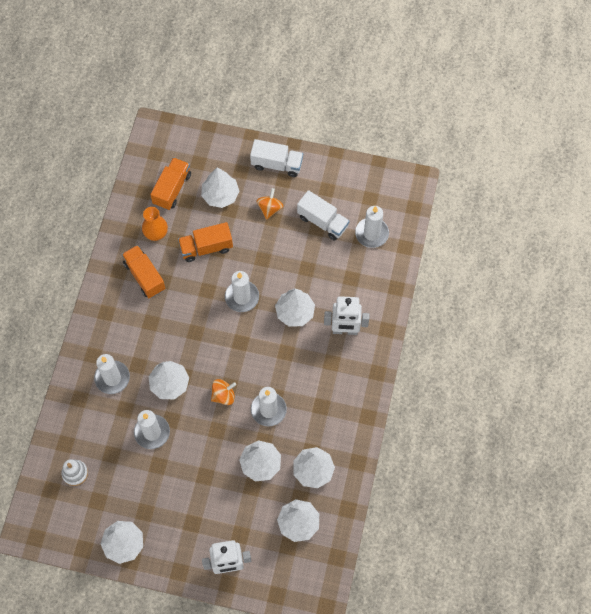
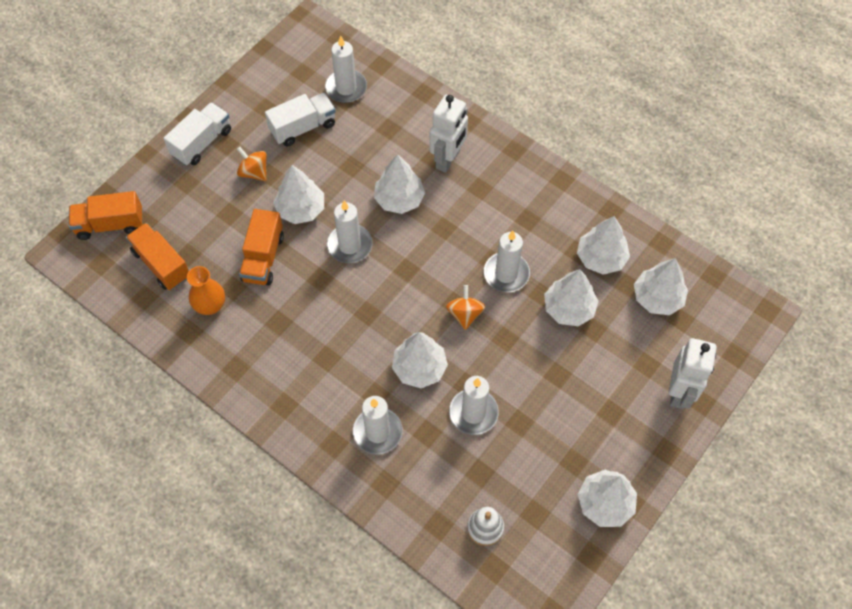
camera: 65 degrees left, 5 degrees down
orange truck [122,245,165,298] -> orange truck moved to [69,191,143,240]
white tree [201,168,239,208] -> white tree moved to [273,165,324,224]

